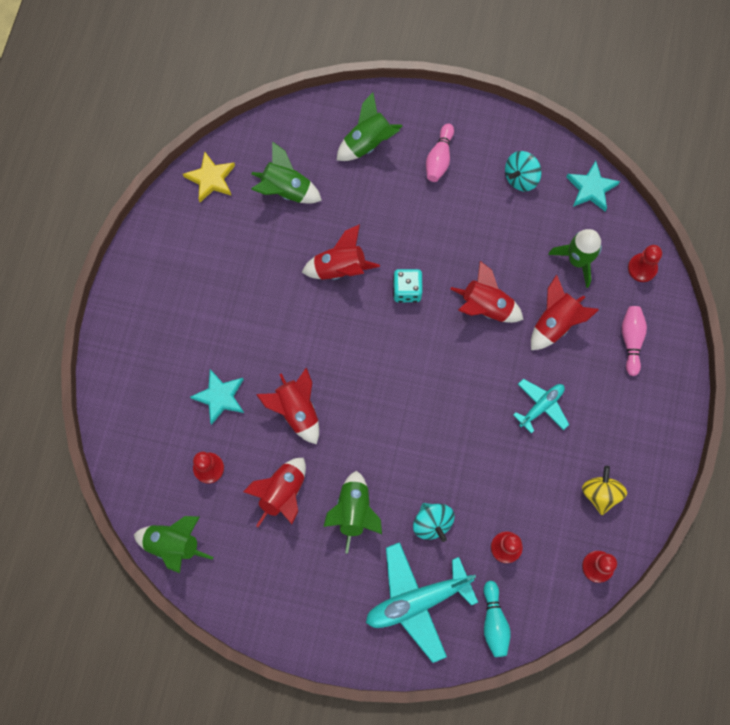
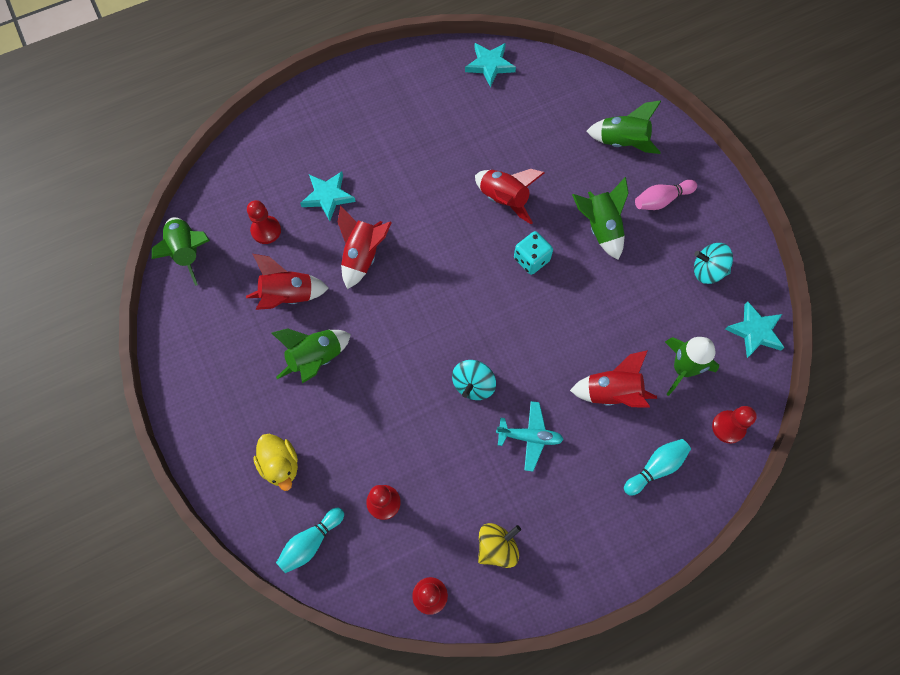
camera: 50 degrees right, 5 degrees down
yellow star [183,152,235,202] -> turquoise star [465,43,516,87]
green rocket [251,141,322,204] -> green rocket moved to [572,177,629,260]
turquoise plane [366,542,478,663] -> yellow duck [253,434,298,491]
turquoise spinning top [413,503,455,542] -> turquoise spinning top moved to [452,360,496,400]
red rocket [450,261,523,323] -> none
pink bowling pin [622,306,647,376] -> turquoise bowling pin [624,439,691,496]

